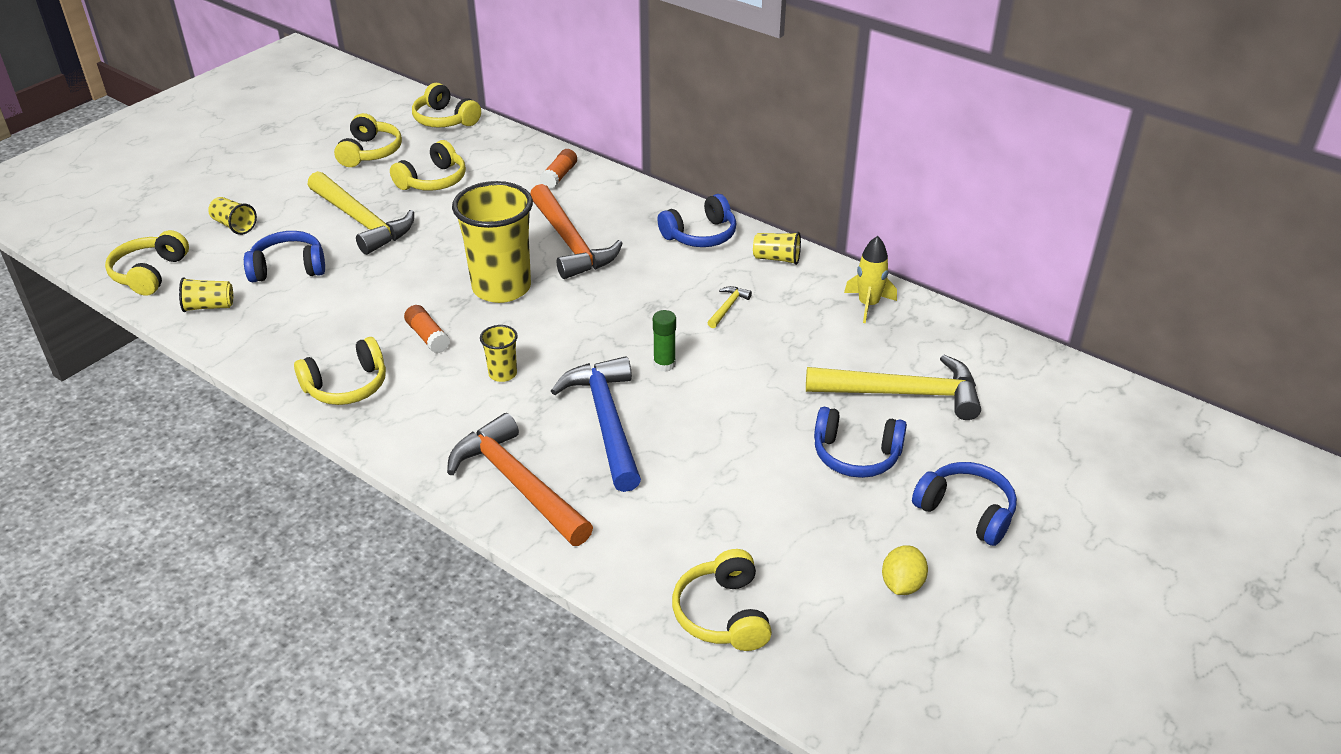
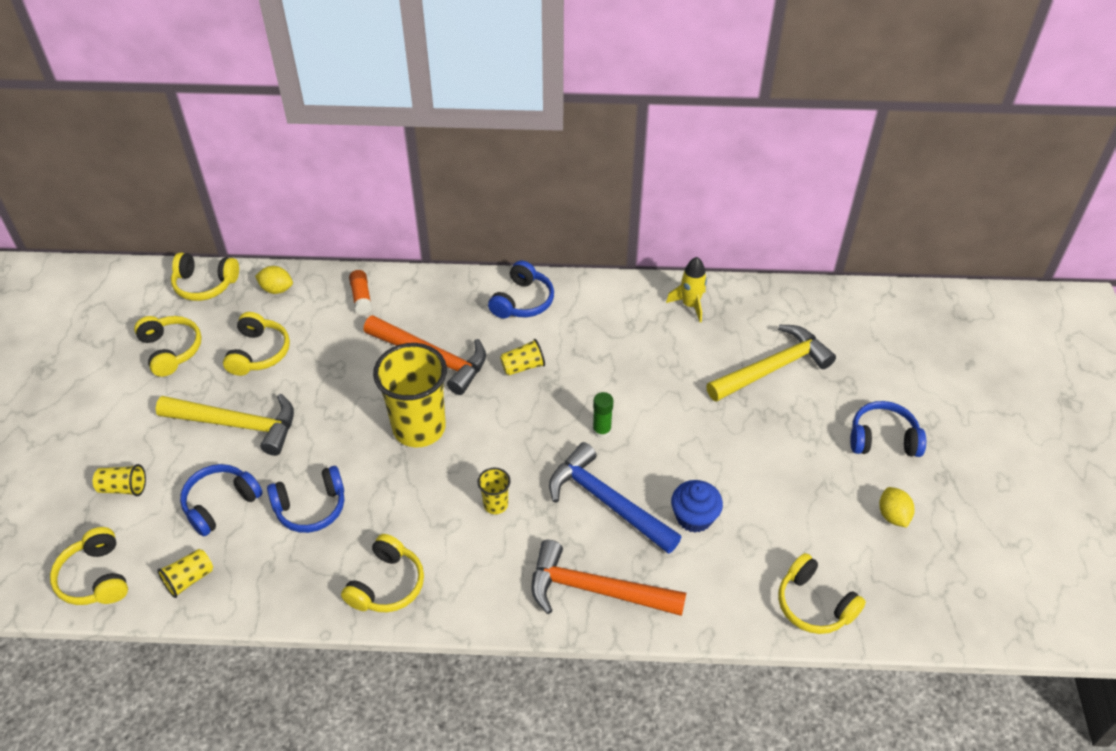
camera: 35 degrees left, 10 degrees up
orange glue stick [404,305,450,353] -> none
yellow hammer [707,286,752,328] -> none
yellow cup [753,232,801,265] -> yellow cup moved to [500,339,545,375]
blue headphones [814,407,907,478] -> blue headphones moved to [267,466,344,533]
none -> yellow lemon [255,266,293,294]
none -> blue cupcake [671,480,723,533]

